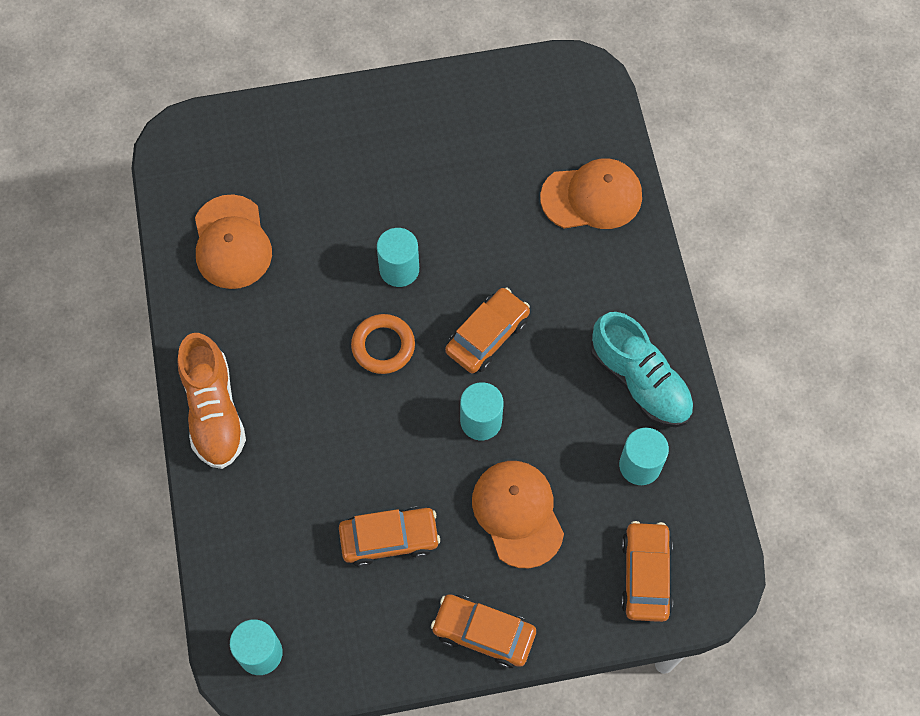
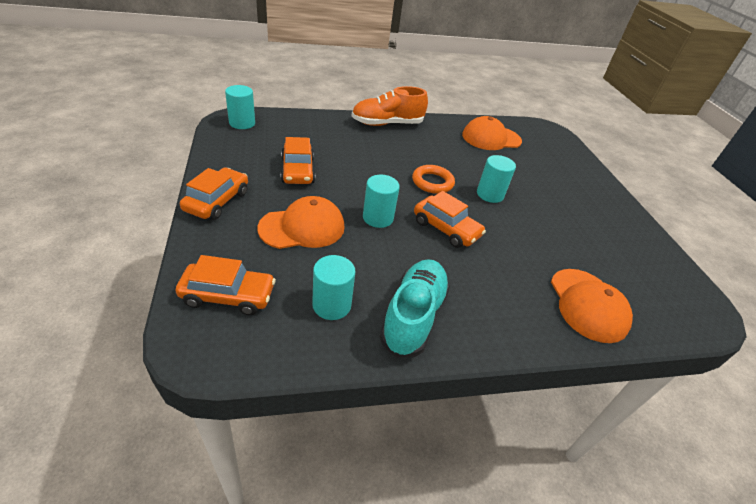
camera: 85 degrees right, 25 degrees down
turquoise shoe [590,312,694,427] -> turquoise shoe turned 150 degrees clockwise [379,259,450,358]

